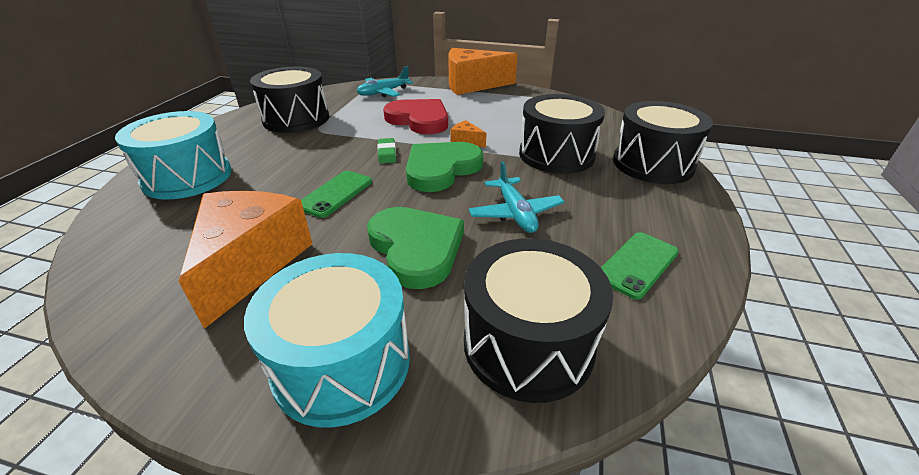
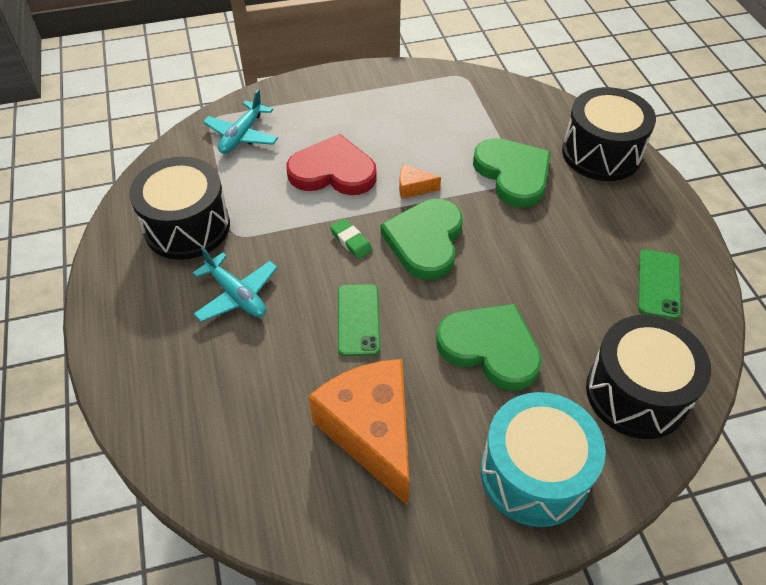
camera: 30 degrees left, 15 degrees up
turquoise drum [115,111,232,200] -> none
orange cheese [448,48,518,95] -> none
turquoise plane [469,161,564,233] -> turquoise plane moved to [193,247,278,322]
black drum [519,94,605,174] -> green heart [473,138,551,208]

